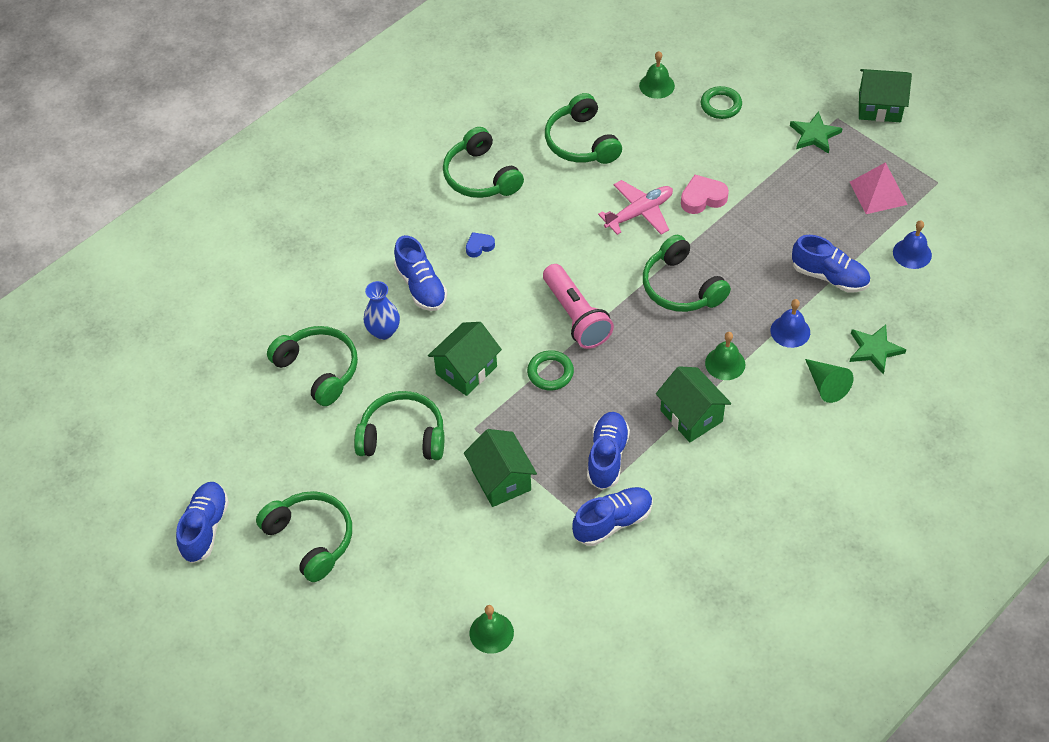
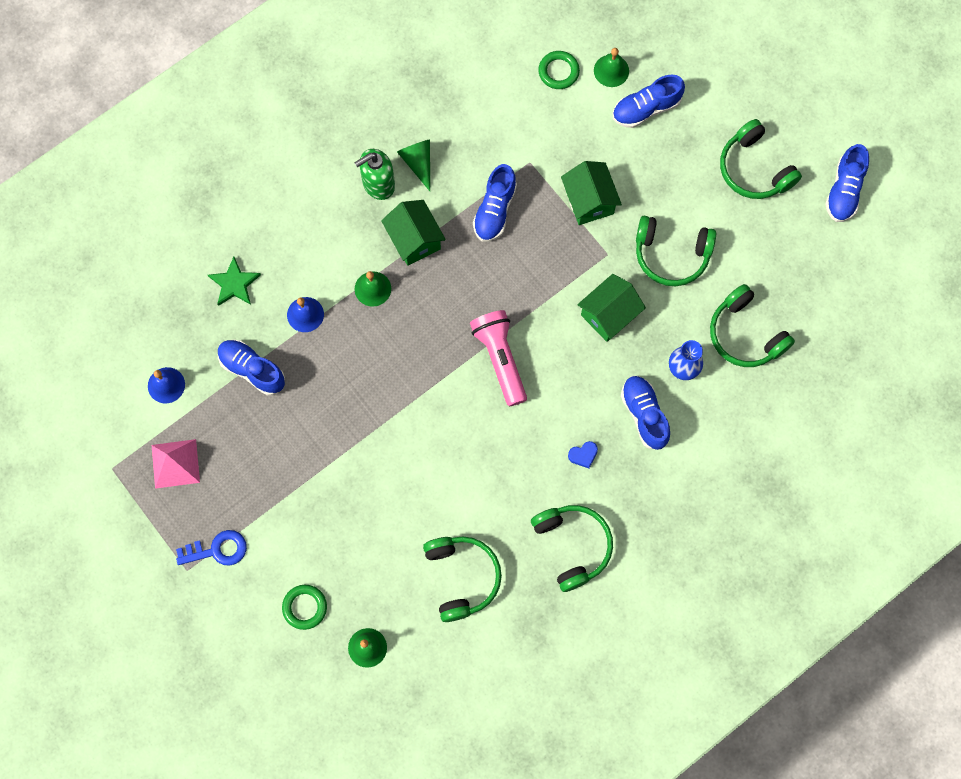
camera: 175 degrees left, 20 degrees up
green ring [527,350,574,390] -> green ring moved to [538,51,580,89]
blue shoe [572,487,653,546] -> blue shoe moved to [613,75,685,128]
pink plane [598,180,673,235] -> none
green headphones [643,235,731,312] -> none
pink heart [681,175,729,214] -> none
green star [790,111,843,154] -> blue key [176,530,247,566]
green cone [805,359,854,403] -> green cone moved to [397,139,430,191]
green house [859,69,912,122] -> none
none -> green soap dispenser [354,149,395,200]

